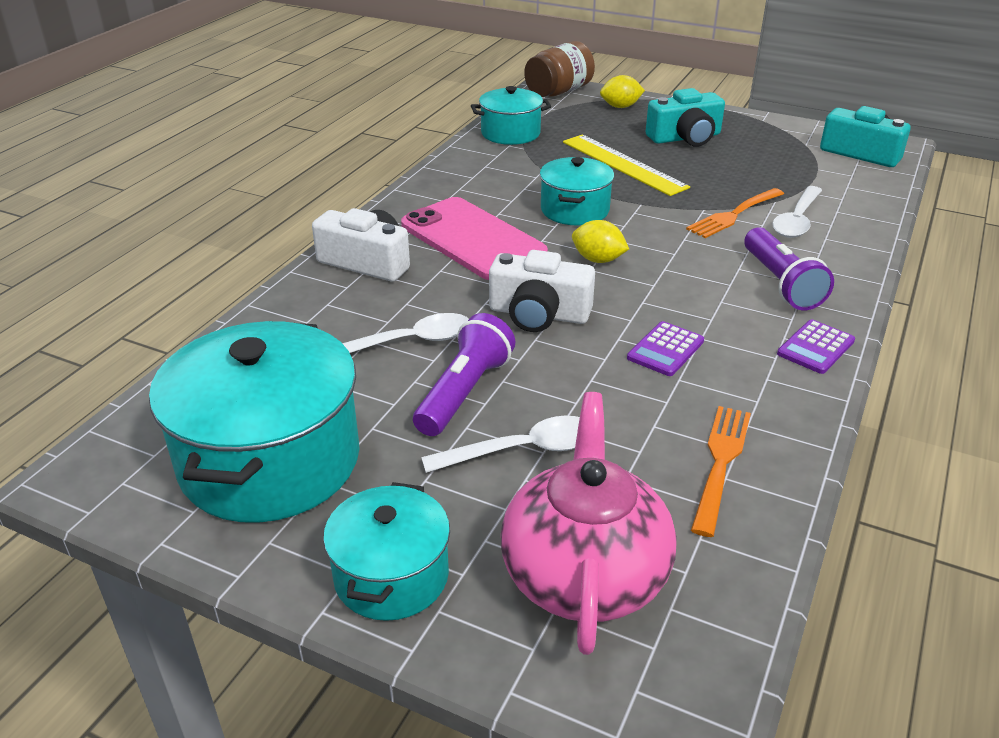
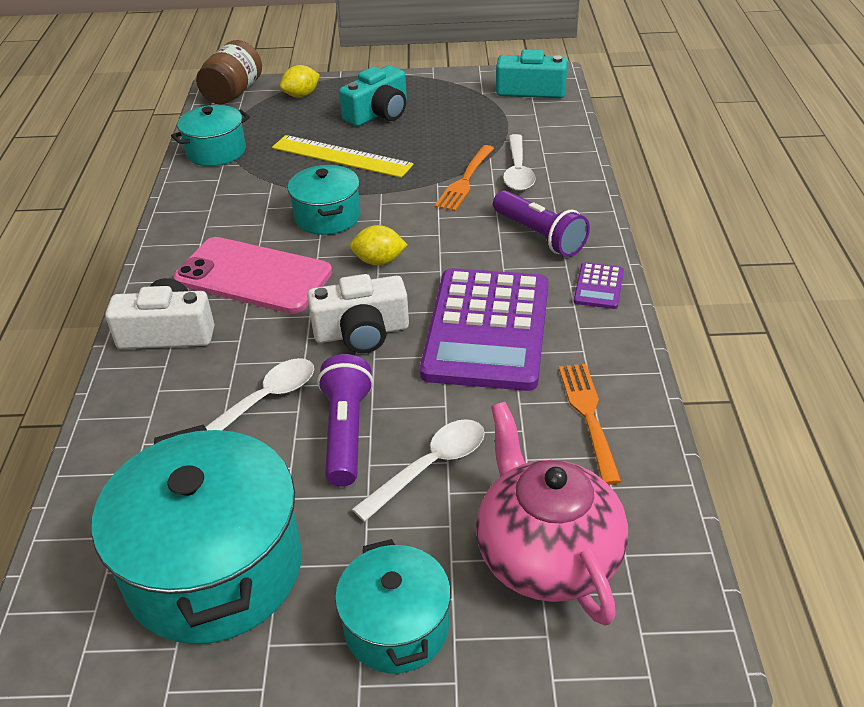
camera: 25 degrees left, 5 degrees up
purple calculator [627,321,704,376] -> purple calculator [420,268,549,391], size x2.46

